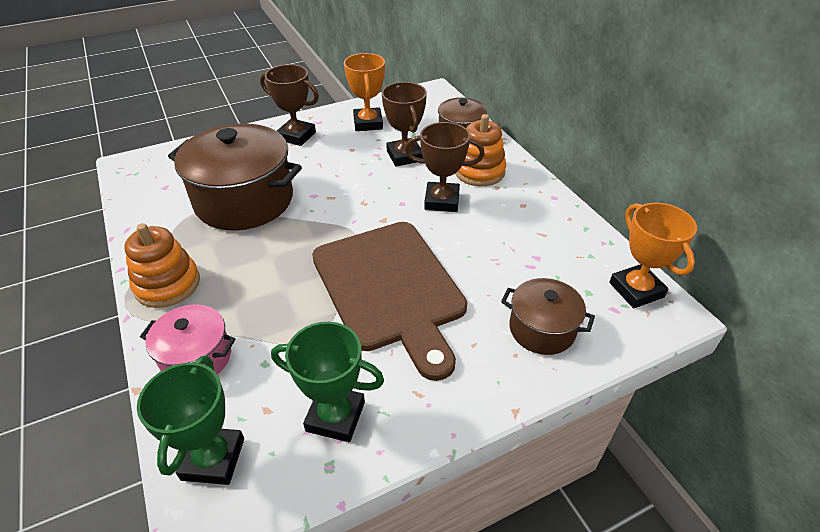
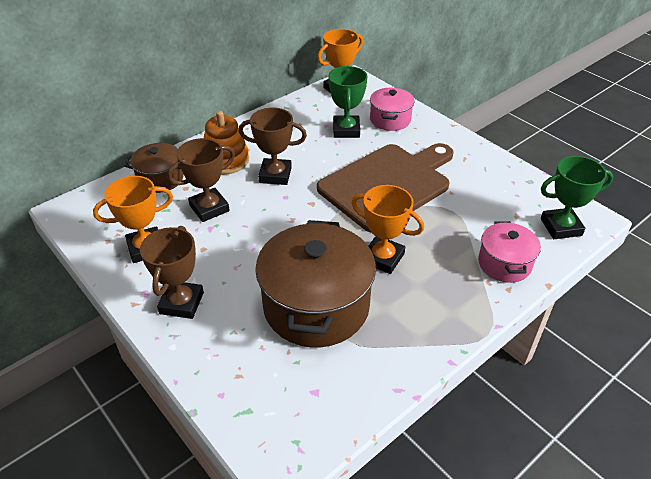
camera: 105 degrees left, 0 degrees up
orange stacking toy [124,223,200,308] -> none
green trophy [271,322,384,442] -> green trophy moved to [328,66,368,138]
brown trophy [405,122,485,212] -> brown trophy turned 75 degrees counterclockwise [239,108,307,185]
brown pot [501,278,595,355] -> pink pot [370,88,415,131]
none -> orange trophy [352,185,424,274]

